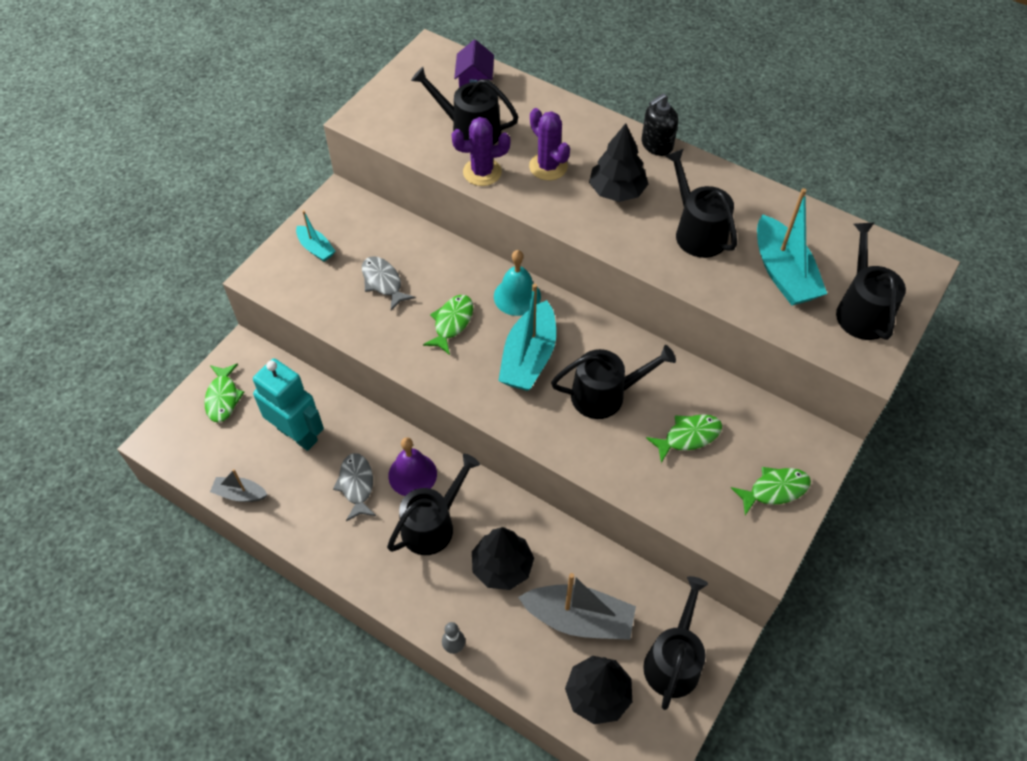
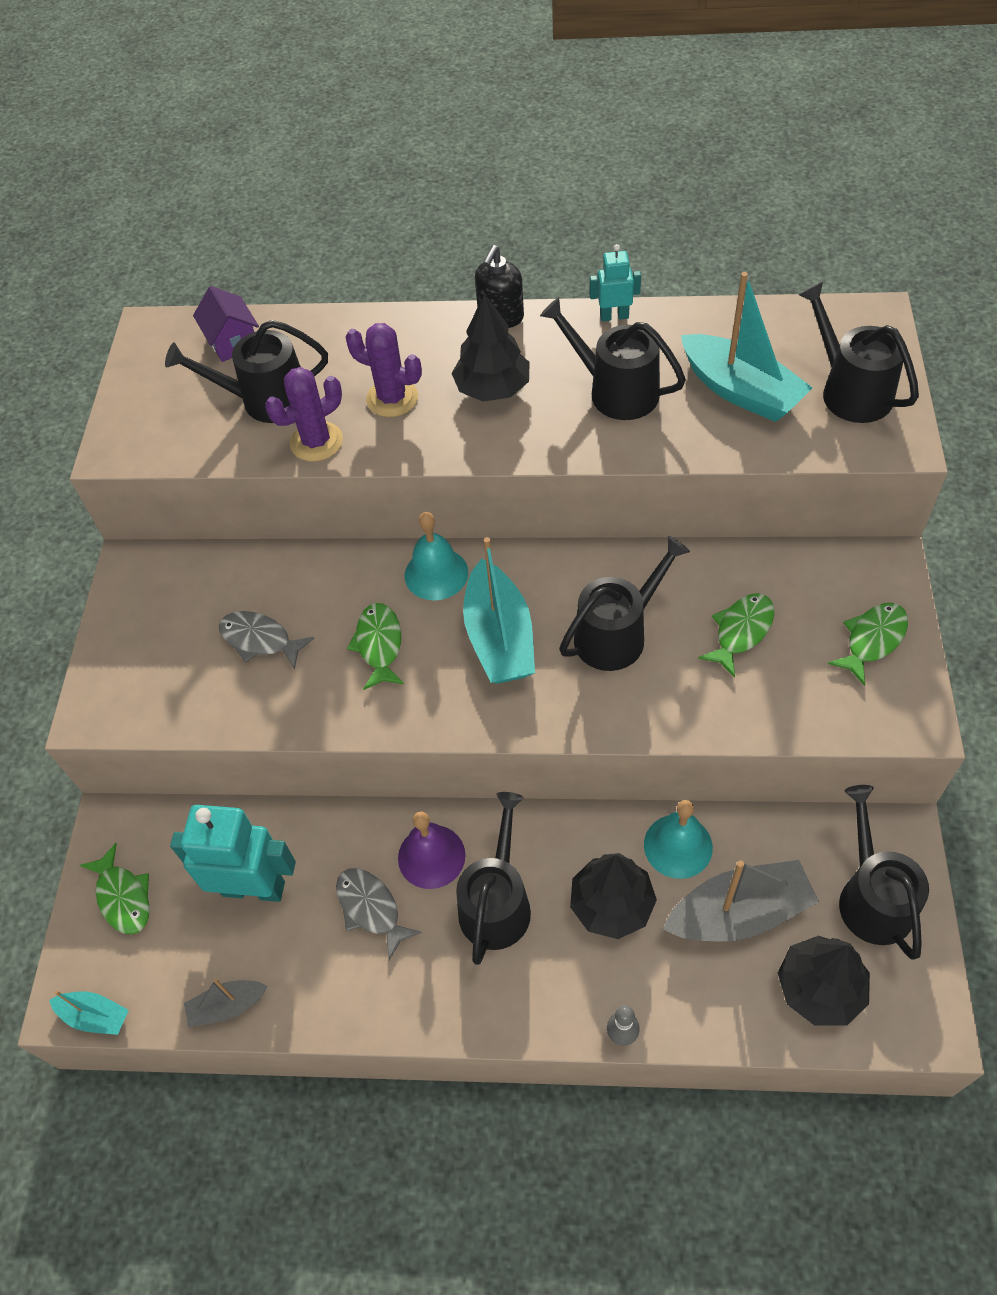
camera: 25 degrees left, 0 degrees up
turquoise boat [296,210,335,262] -> turquoise boat moved to [49,990,129,1035]
none -> turquoise robot [590,244,641,321]
none -> turquoise bell [644,800,713,879]

